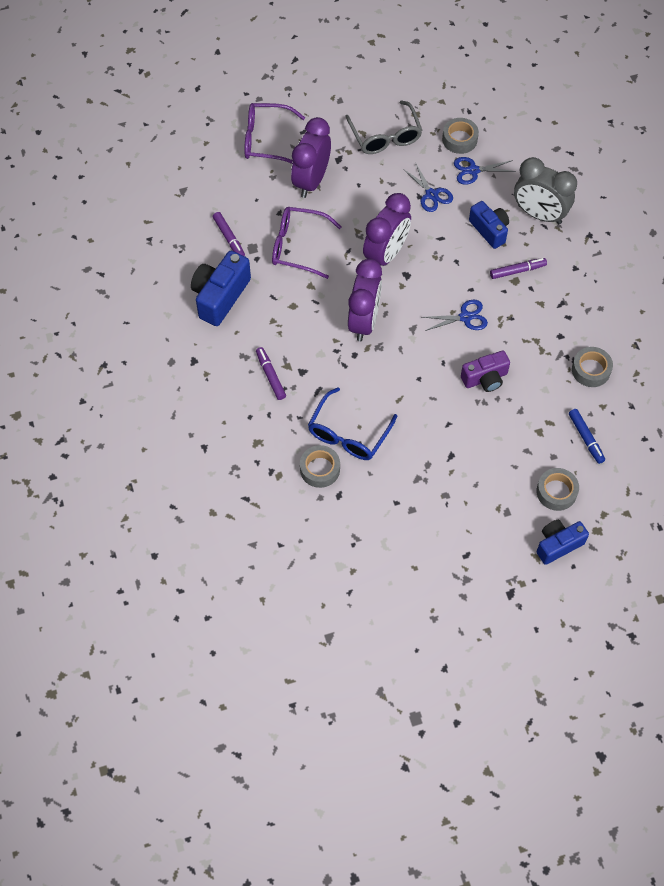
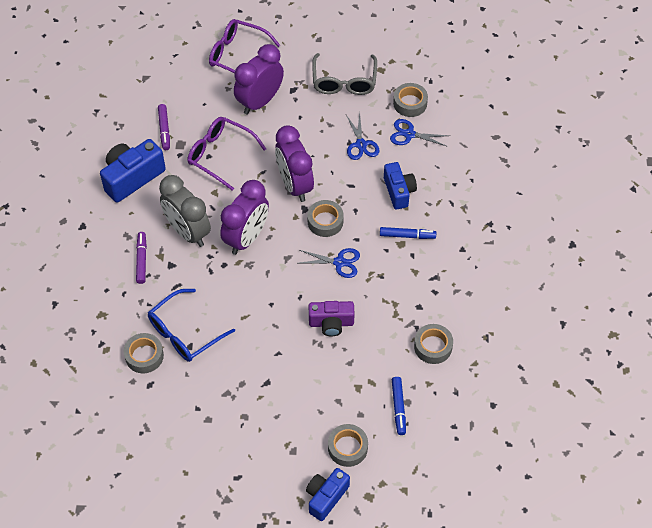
camera: 20 degrees right, 5 degrees down
purple clock [363,193,411,266] -> purple clock turned 105 degrees clockwise [275,125,314,202]
purple marker [490,258,547,279] -> blue marker [380,227,436,239]
grey clock [514,157,577,224] -> grey clock moved to [159,175,211,247]
blue camera [537,520,589,565] -> blue camera turned 45 degrees counterclockwise [306,468,350,521]
none -> grey tape [307,200,344,237]

